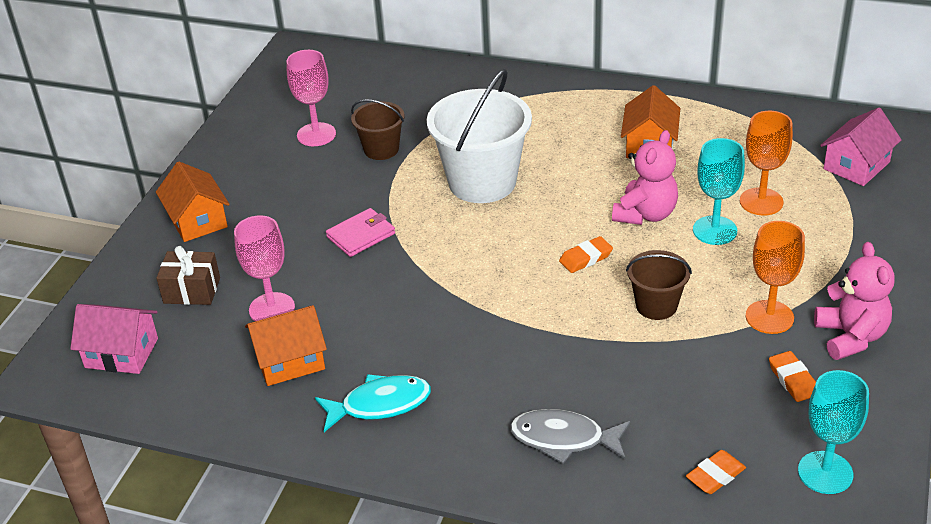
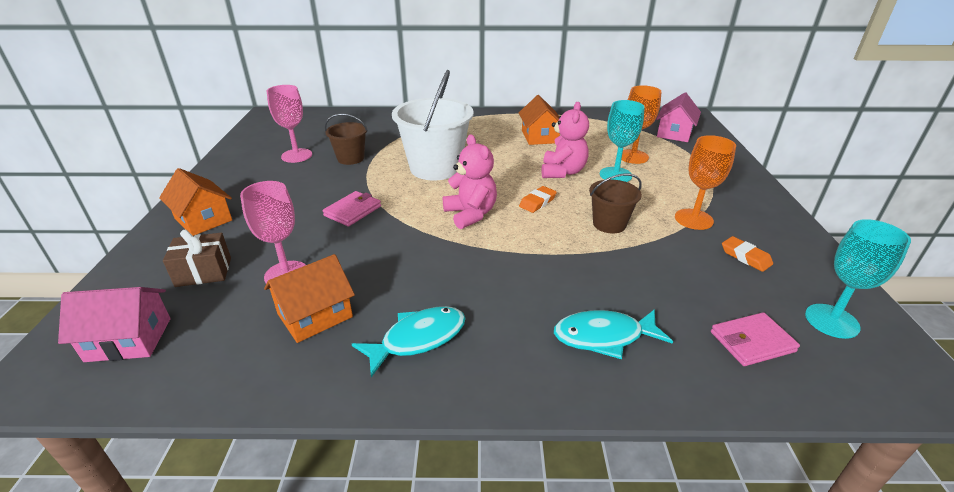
camera: 20 degrees left, 5 degrees down
grey fish [510,409,630,464] -> turquoise fish [554,309,673,359]
orange eraser [686,450,746,494] -> pink wallet [711,312,800,366]
pink teddy bear [814,242,895,360] -> pink teddy bear moved to [443,134,497,229]

